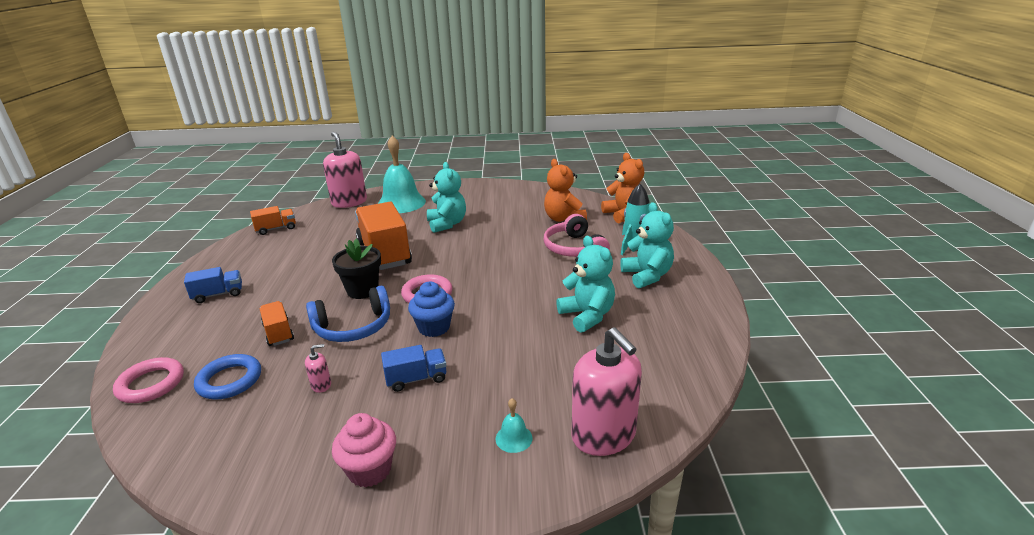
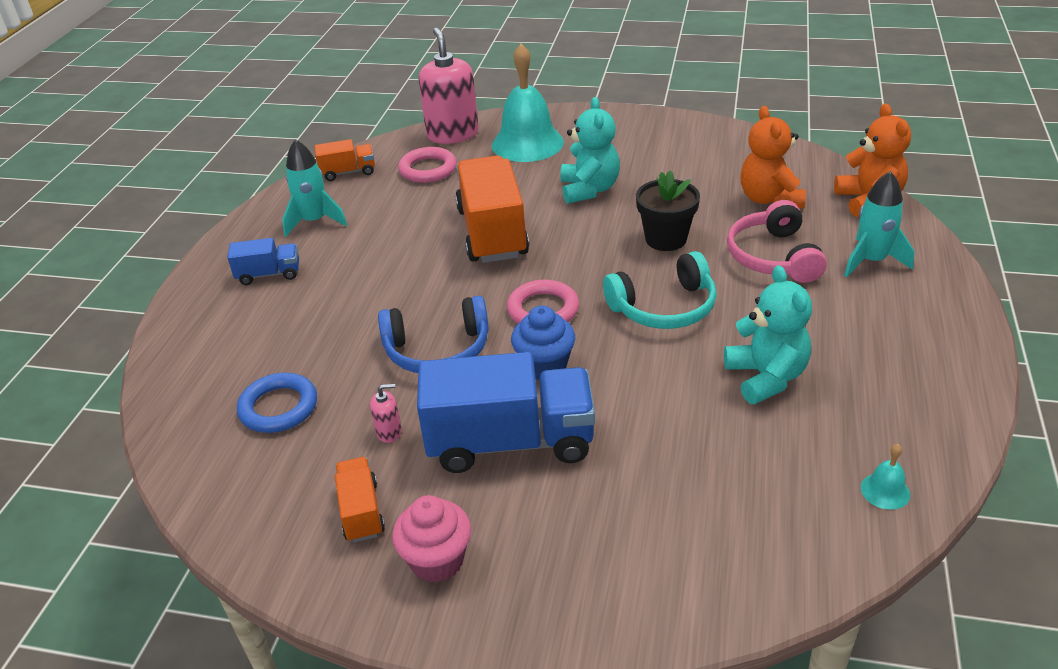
camera: 15 degrees right, 10 degrees up
pink ring [113,357,184,403] -> pink ring moved to [398,147,457,183]
orange truck [260,301,294,346] -> orange truck moved to [335,457,385,542]
black flower pot [332,239,381,299] -> black flower pot moved to [636,171,700,251]
blue truck [381,345,446,392] -> blue truck [417,352,595,473], size x2.05
turquoise bell [495,398,533,453] -> turquoise bell moved to [861,444,910,510]
pink soap dispenser [571,327,642,456] -> none
turquoise teddy bear [620,202,674,288] -> none
none -> turquoise rocket [282,139,347,237]
none -> turquoise headphones [603,251,717,329]

